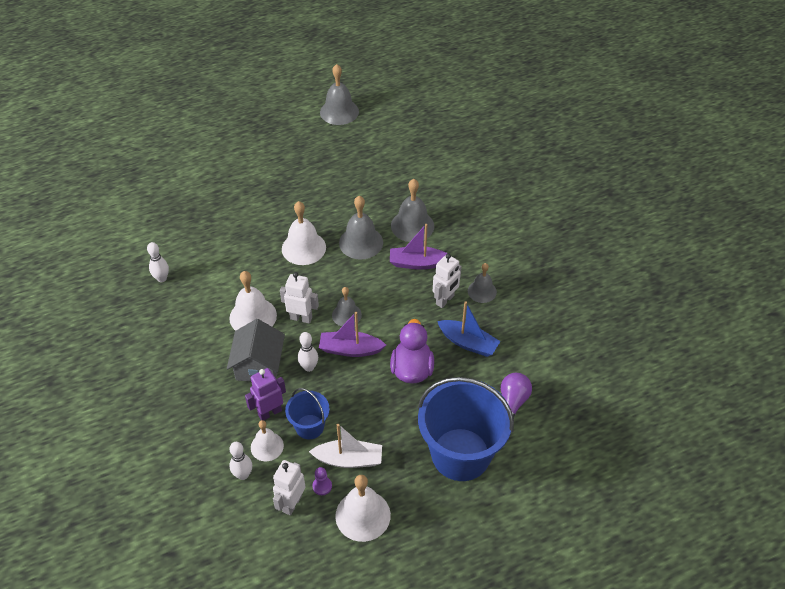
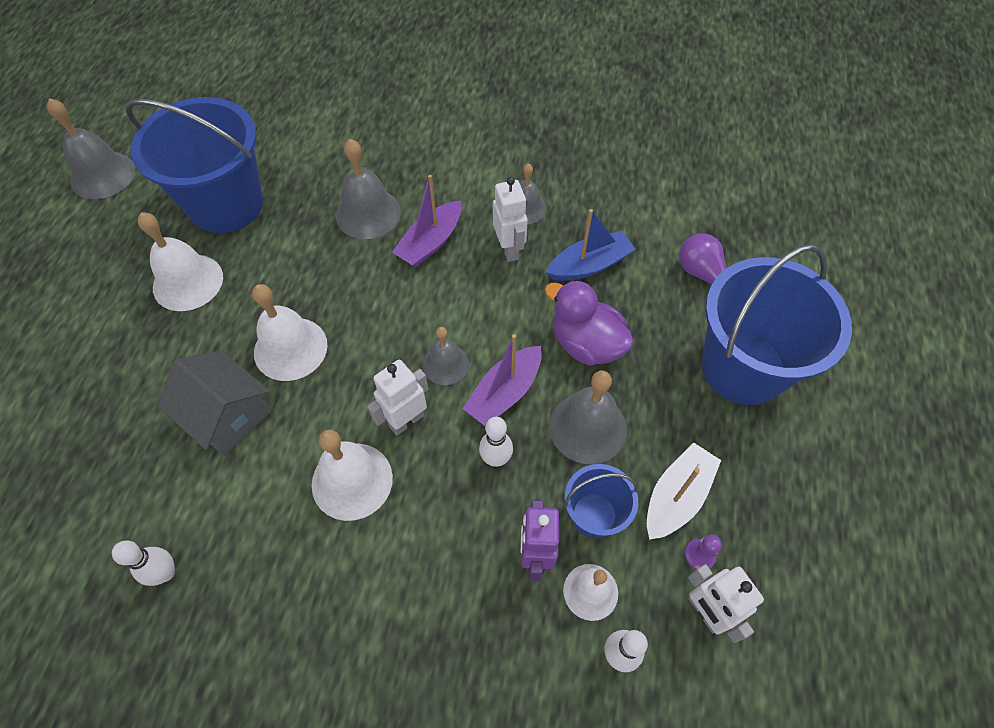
camera: 55 degrees left, 10 degrees up
grey house [227,319,285,381] -> grey house moved to [157,351,271,455]
white bell [335,475,391,542] -> white bell moved to [137,213,223,311]
grey bell [339,196,383,260] -> grey bell moved to [549,370,627,464]
none -> blue bucket [126,97,263,233]

